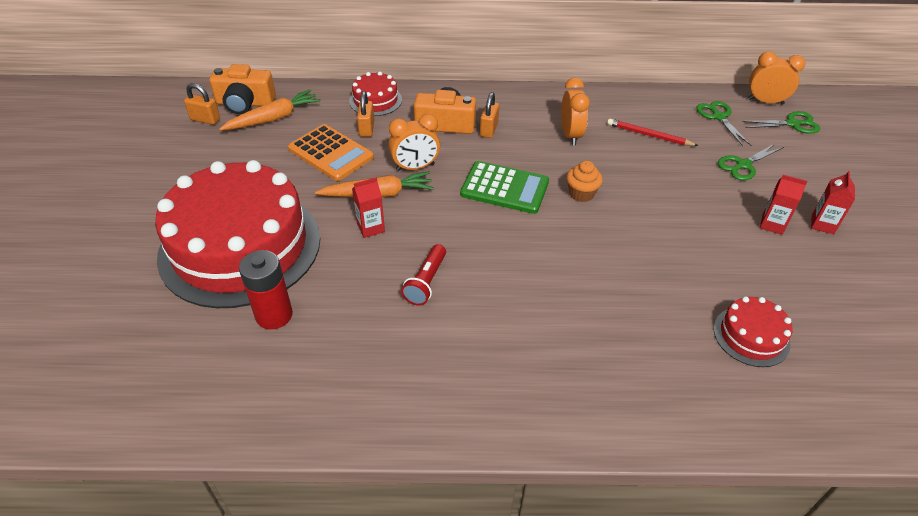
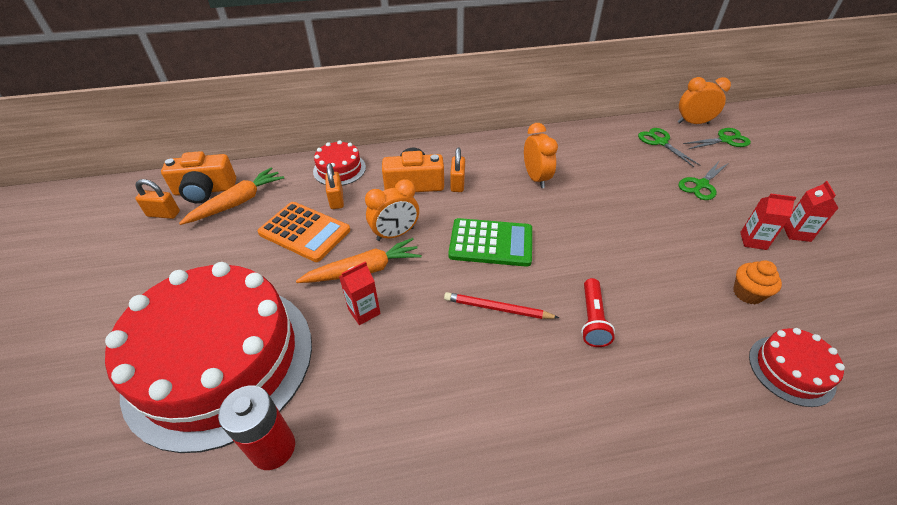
camera: 10 degrees left, 0 degrees up
red flashlight [401,244,446,306] -> red flashlight moved to [581,278,615,347]
orange cupcake [566,161,603,202] -> orange cupcake moved to [733,260,782,304]
red pencil [607,119,699,146] -> red pencil moved to [444,292,559,319]

